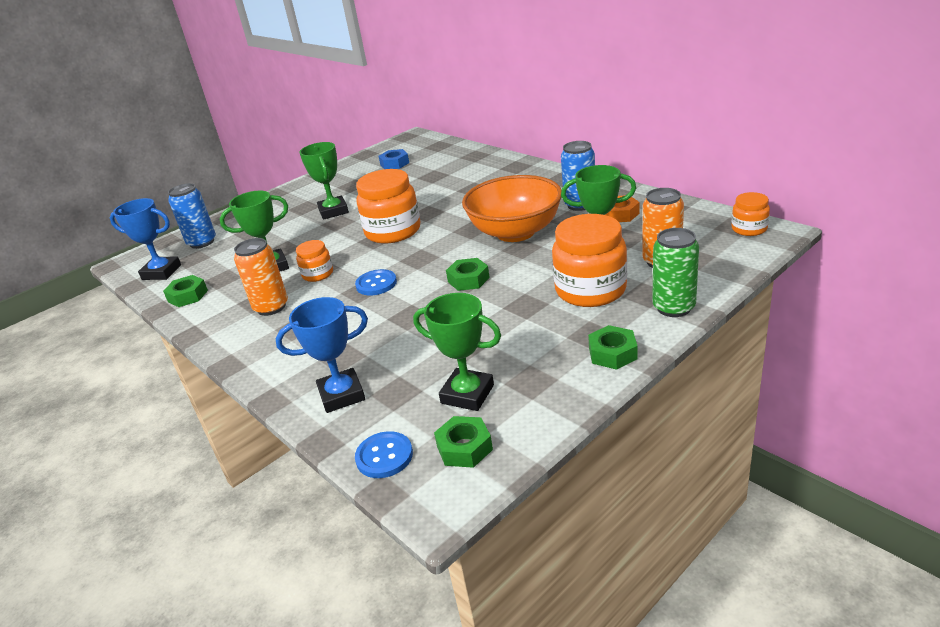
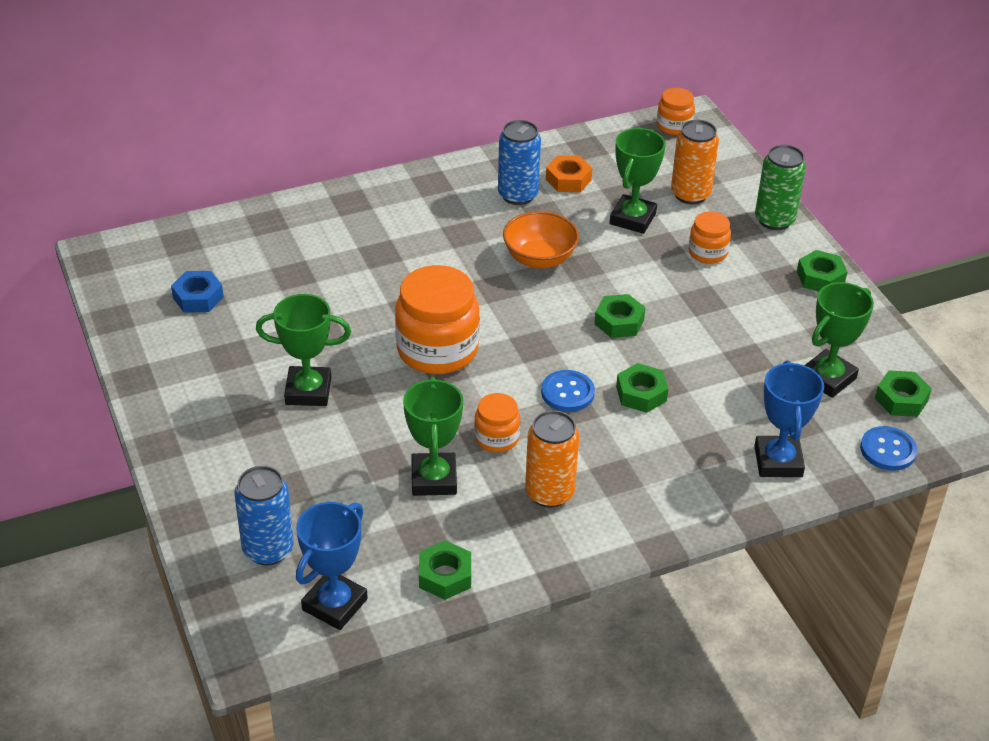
camera: 75 degrees left, 10 degrees up
orange bowl [462,175,562,242] -> orange bowl [503,211,579,269], size x0.61
orange jar [552,214,627,307] -> orange jar [688,211,731,264], size x0.52
none -> green nut [616,363,668,413]

